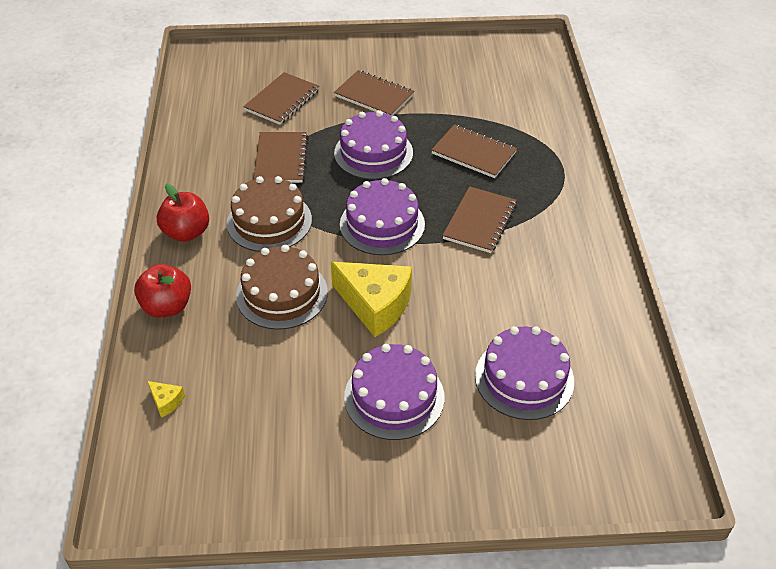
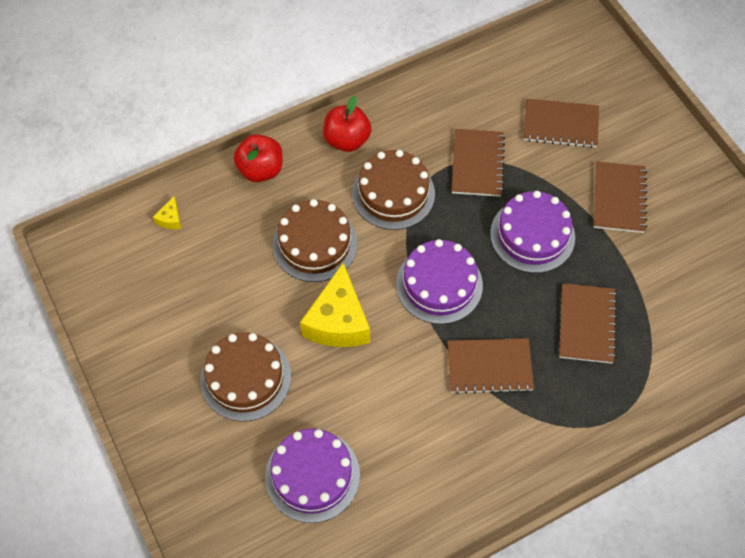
camera: 65 degrees right, 15 degrees up
brown notebook [253,132,308,183] -> brown notebook turned 60 degrees counterclockwise [452,129,505,197]
purple cake [344,344,445,440] -> brown cake [200,332,291,422]

